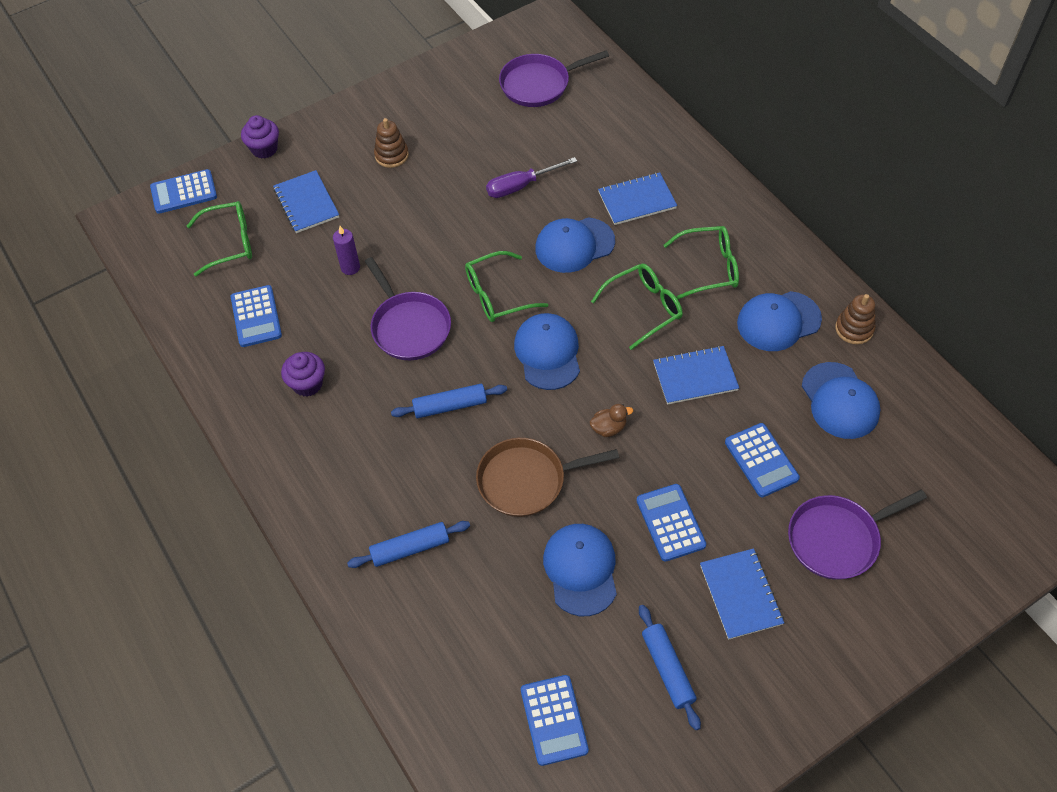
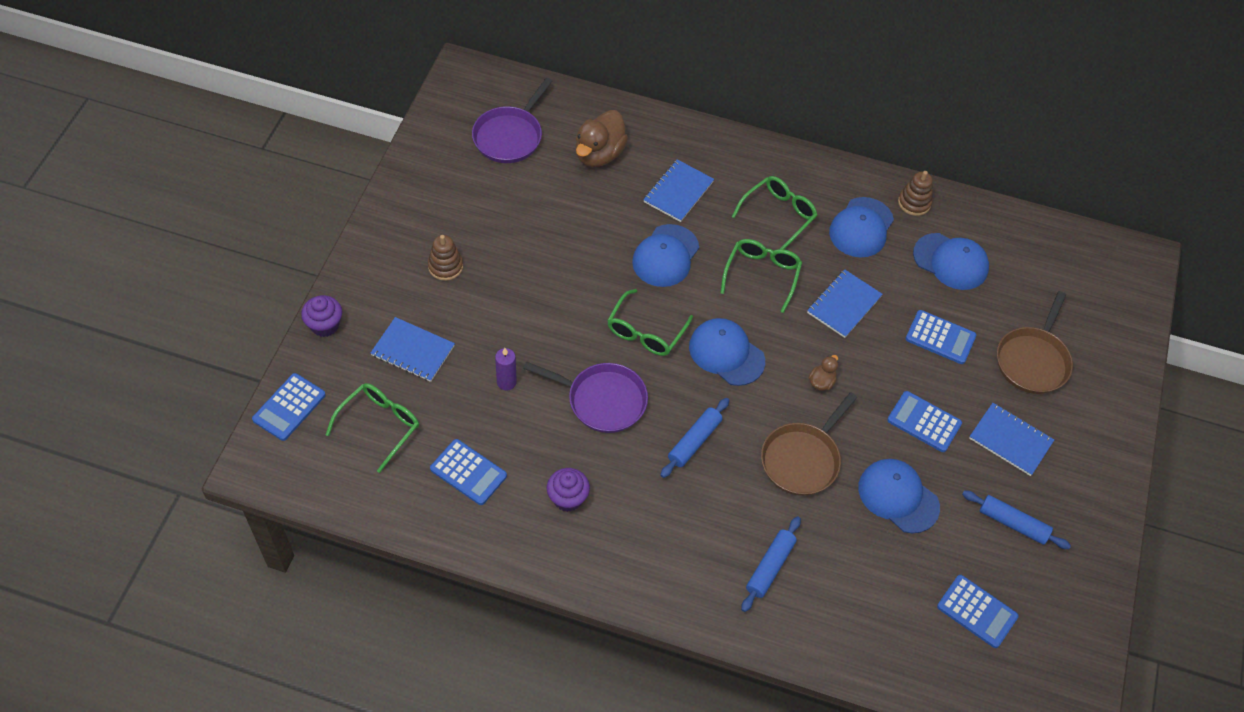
camera: 45 degrees left, 0 degrees up
purple screwdriver [486,157,577,198] -> none
purple pan [788,490,927,580] -> brown pan [997,291,1073,394]
none -> brown duck [575,110,628,167]

